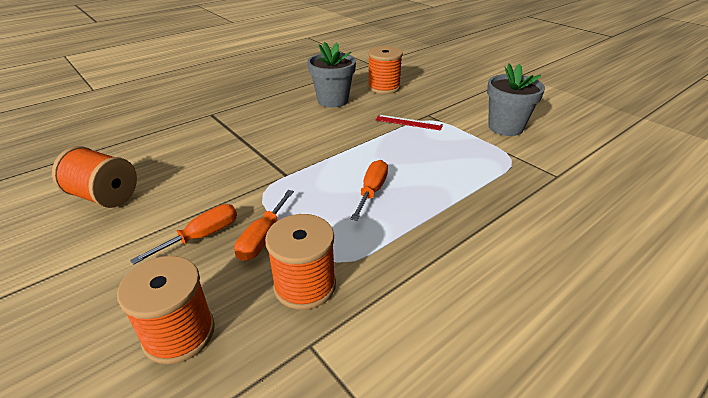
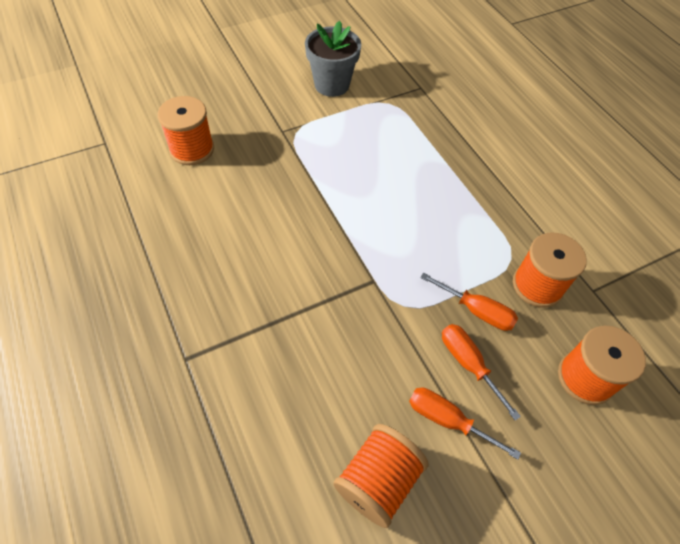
camera: 80 degrees left, 20 degrees up
grey flower pot [307,42,356,108] -> none
orange screwdriver [351,160,388,221] -> orange screwdriver moved to [409,388,521,460]
red ruler [376,115,443,131] -> none

